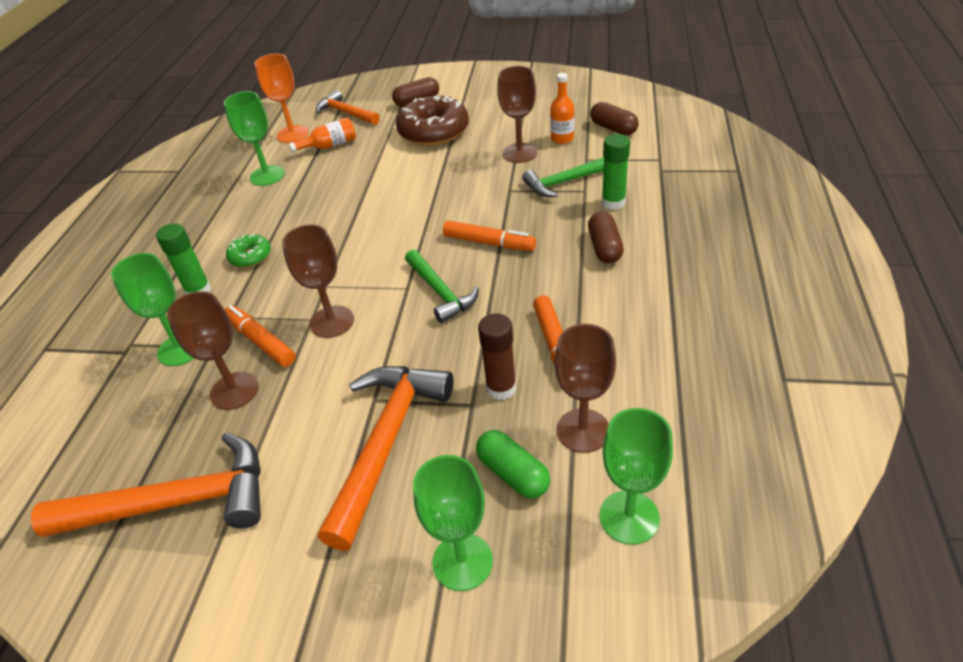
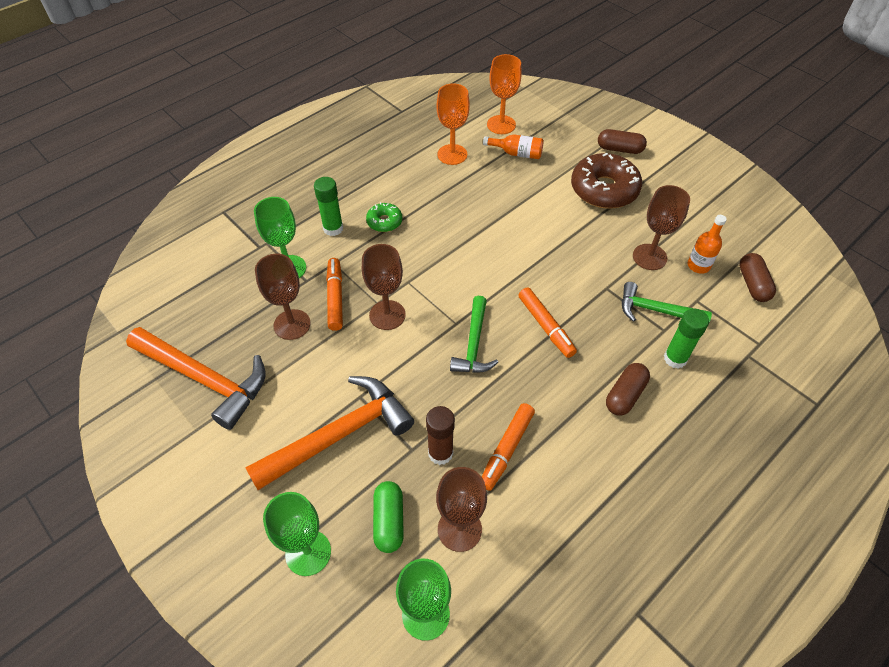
camera: 35 degrees right, 10 degrees up
green goblet [224,91,285,186] -> orange goblet [436,83,470,165]
orange hammer [316,90,380,125] -> none

